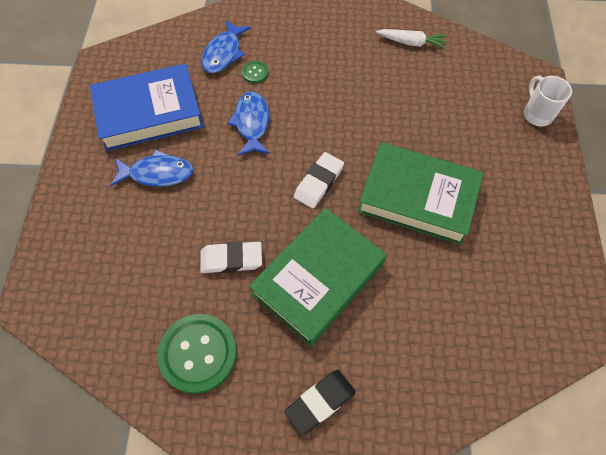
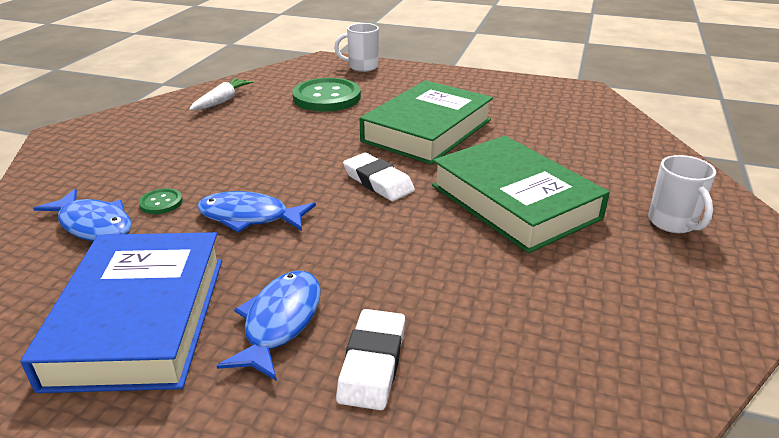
camera: 75 degrees left, 30 degrees down
green button [157,314,237,394] -> green button moved to [293,78,361,112]
white eraser [200,241,262,273] -> white eraser moved to [336,309,405,410]
black eraser [284,370,356,436] -> white mug [648,155,716,233]

